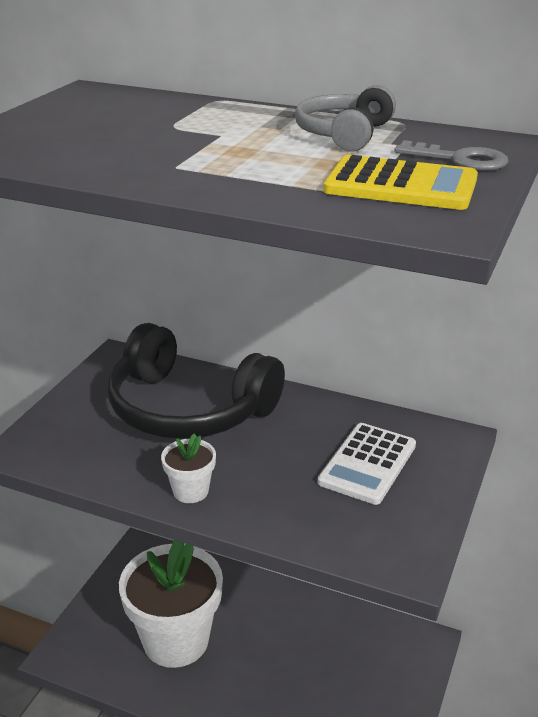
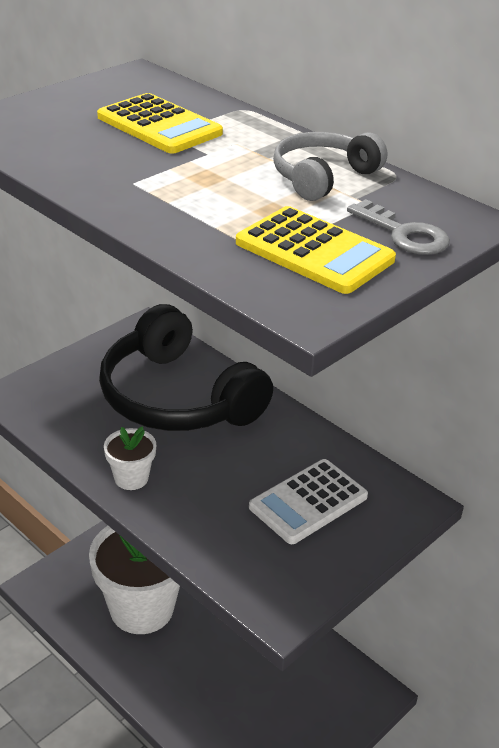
camera: 20 degrees right, 5 degrees up
none -> yellow calculator [97,93,223,154]

